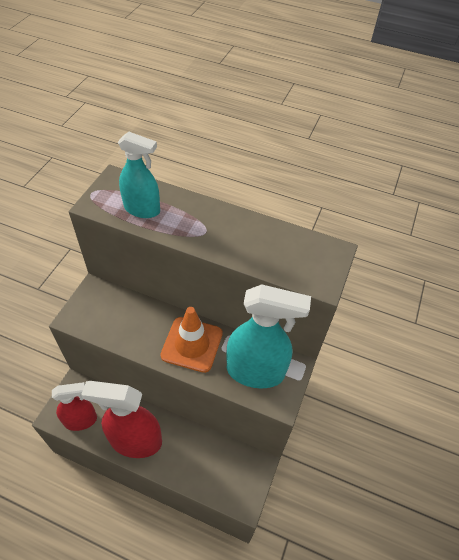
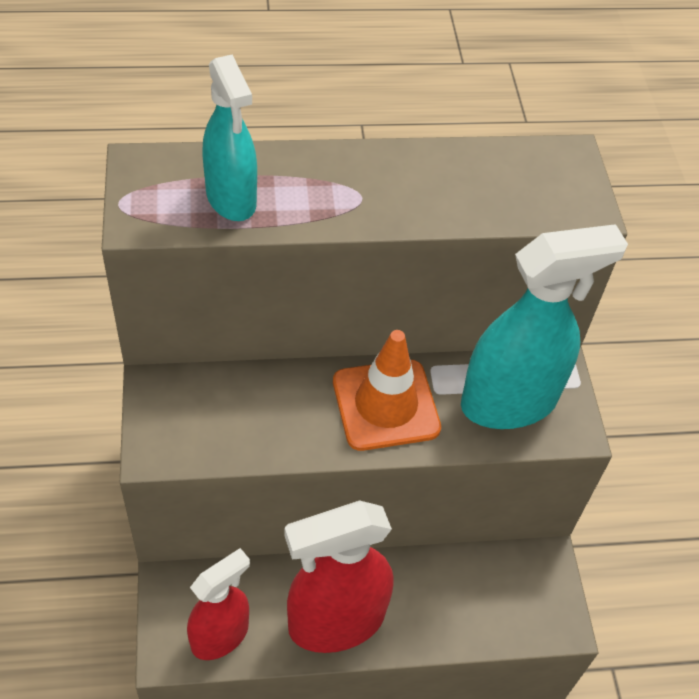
camera: 30 degrees left, 0 degrees up
turquoise spray bottle [118,132,160,218] -> turquoise spray bottle turned 75 degrees clockwise [202,55,257,221]

